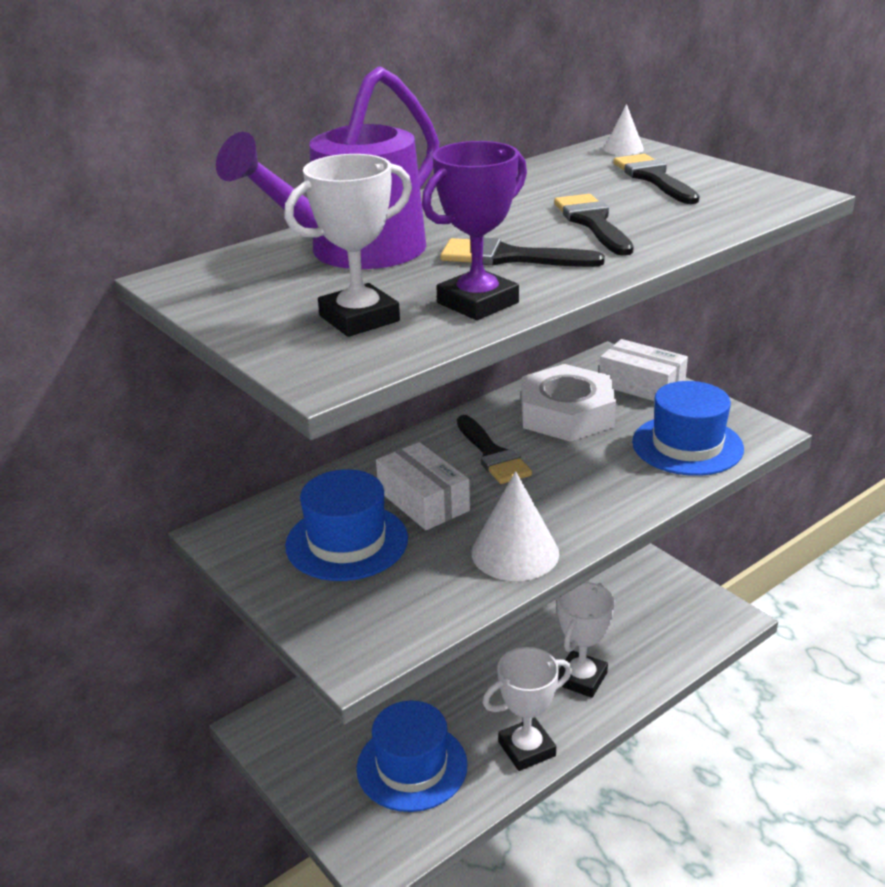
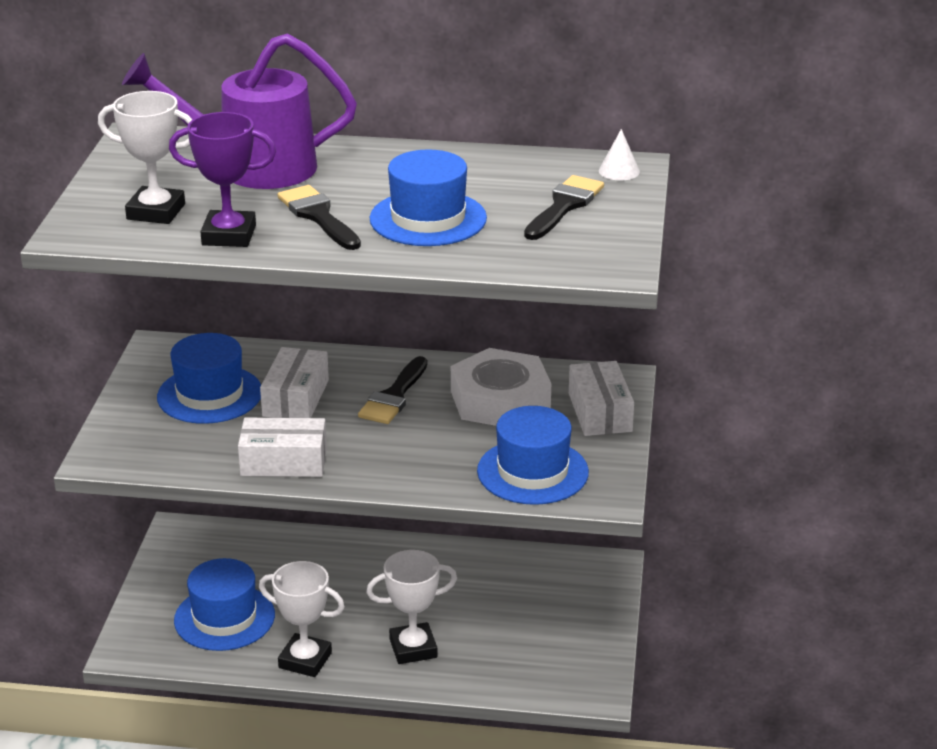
camera: 45 degrees right, 0 degrees up
white cone [472,471,559,581] -> white box [238,417,327,477]
black brush [554,194,634,256] -> blue hat [369,149,487,246]

